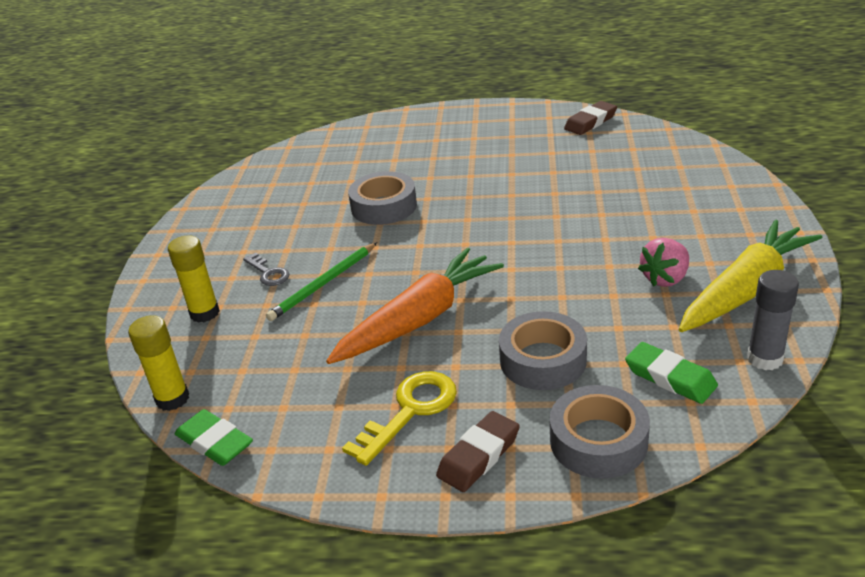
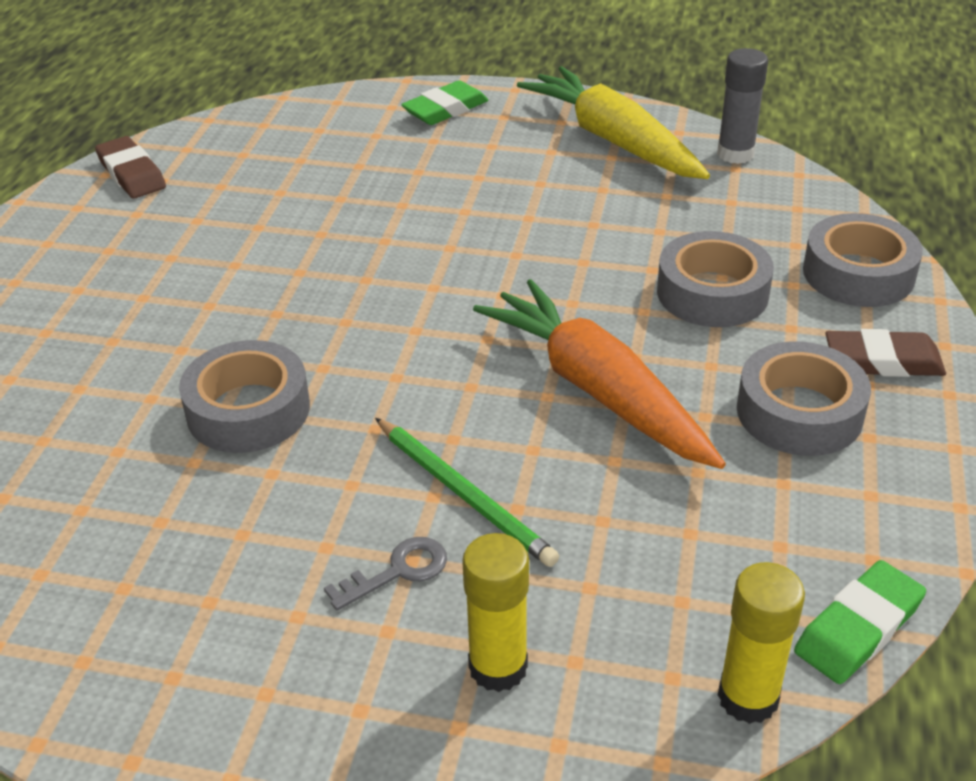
camera: 85 degrees left, 5 degrees up
yellow key [342,371,457,466] -> grey tape [737,341,871,456]
brown eraser [436,411,520,492] -> brown eraser turned 45 degrees counterclockwise [825,329,946,377]
green eraser [625,342,718,404] -> green eraser moved to [401,80,488,125]
pink strawberry [638,238,689,287] -> none

